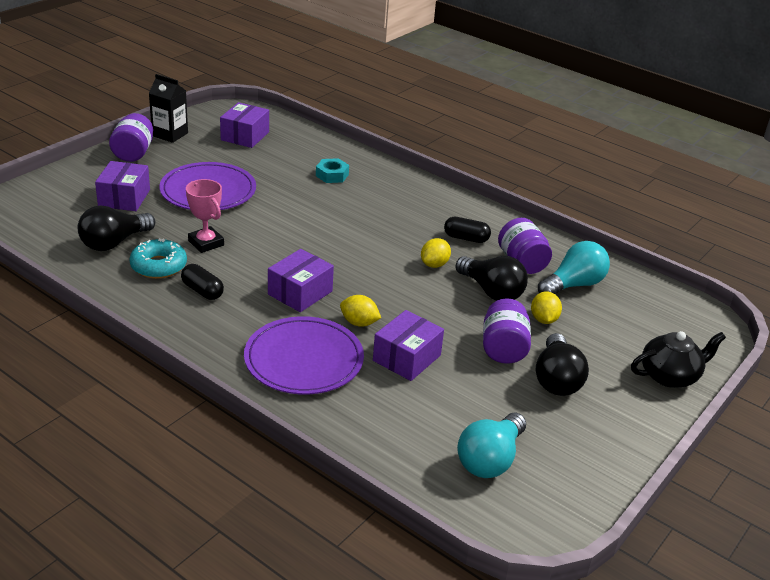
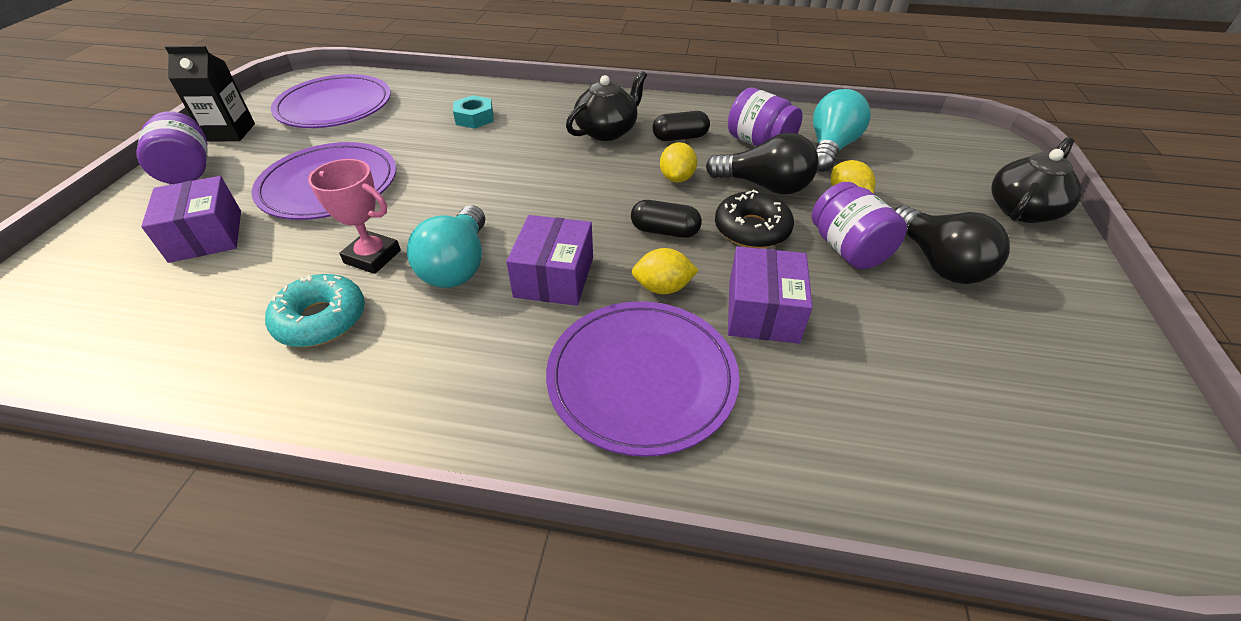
camera: 25 degrees left, 10 degrees up
black light bulb [78,205,155,251] -> none
black capsule [181,264,224,300] -> black capsule moved to [631,200,702,238]
purple box [220,102,269,148] -> purple plate [271,74,391,128]
turquoise light bulb [457,413,526,478] -> turquoise light bulb moved to [407,205,485,288]
none -> black teapot [566,71,647,141]
none -> black donut [715,190,794,248]

